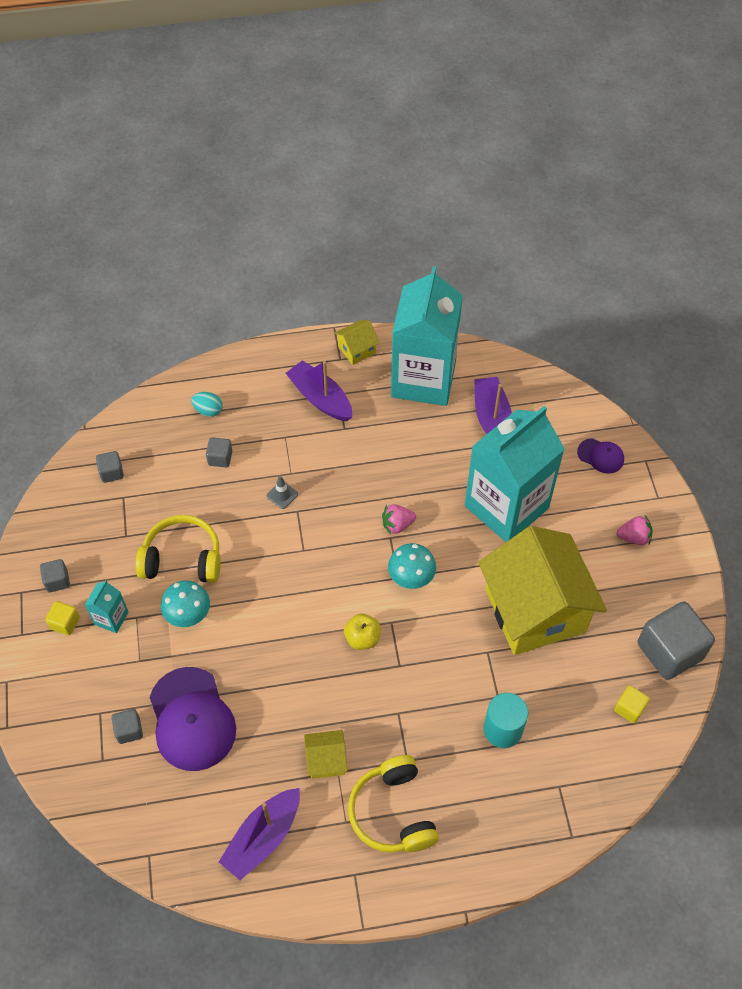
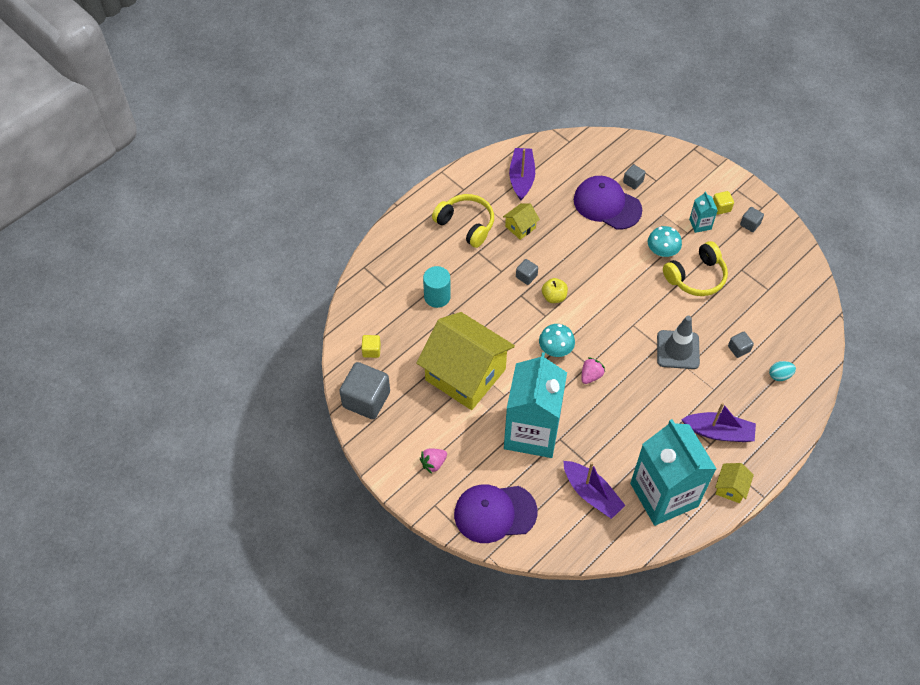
camera: 145 degrees right, 0 degrees up
grey cube [96,451,124,483] -> grey cube moved to [516,259,538,285]
grey traffic cone [267,475,298,509] -> grey traffic cone [657,316,700,369], size x2.18
purple cap [577,438,624,474] -> purple cap [454,484,537,543], size x2.02

